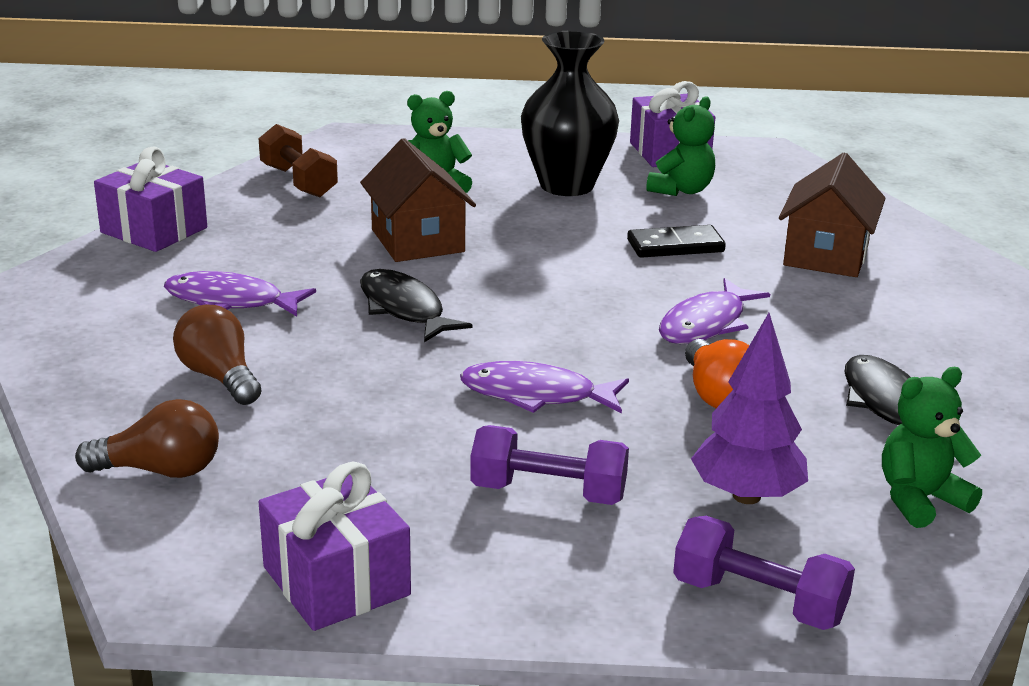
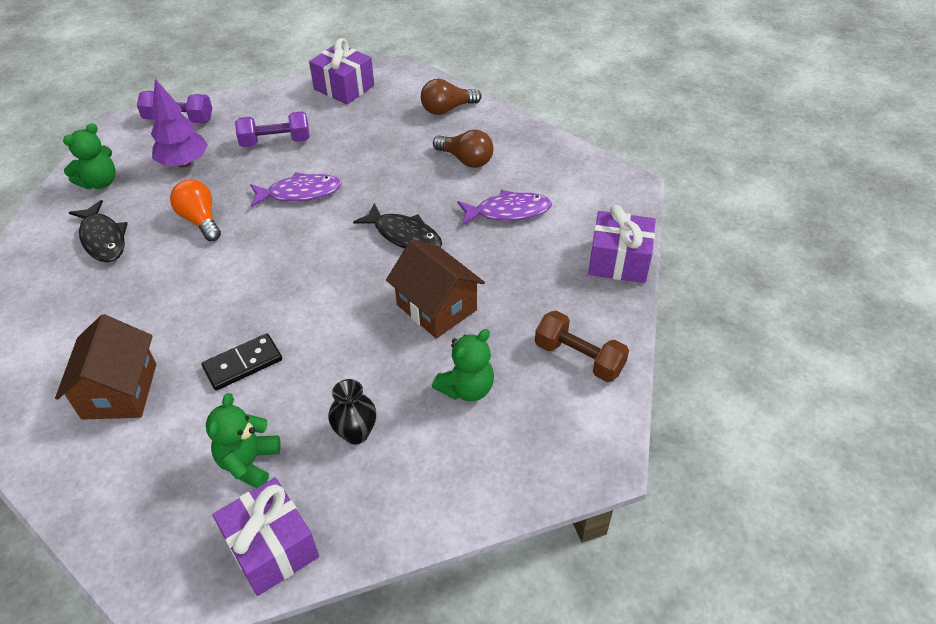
camera: 160 degrees right, 20 degrees up
black vase [521,31,619,196] -> black vase [328,379,376,444], size x0.52
purple fish [659,278,770,344] -> none

